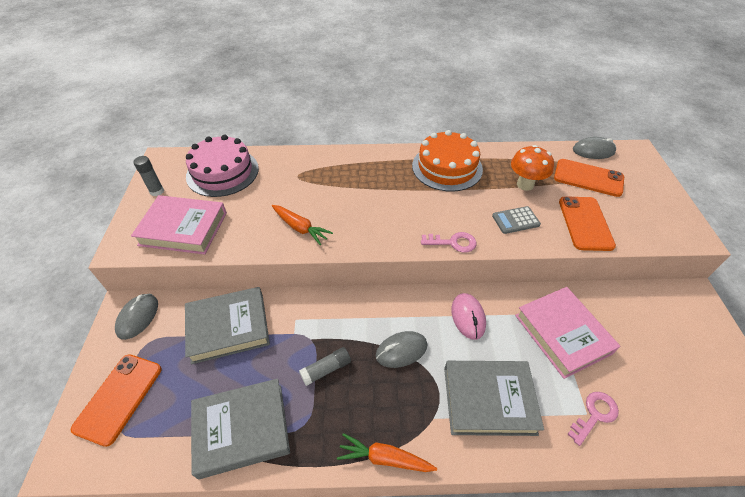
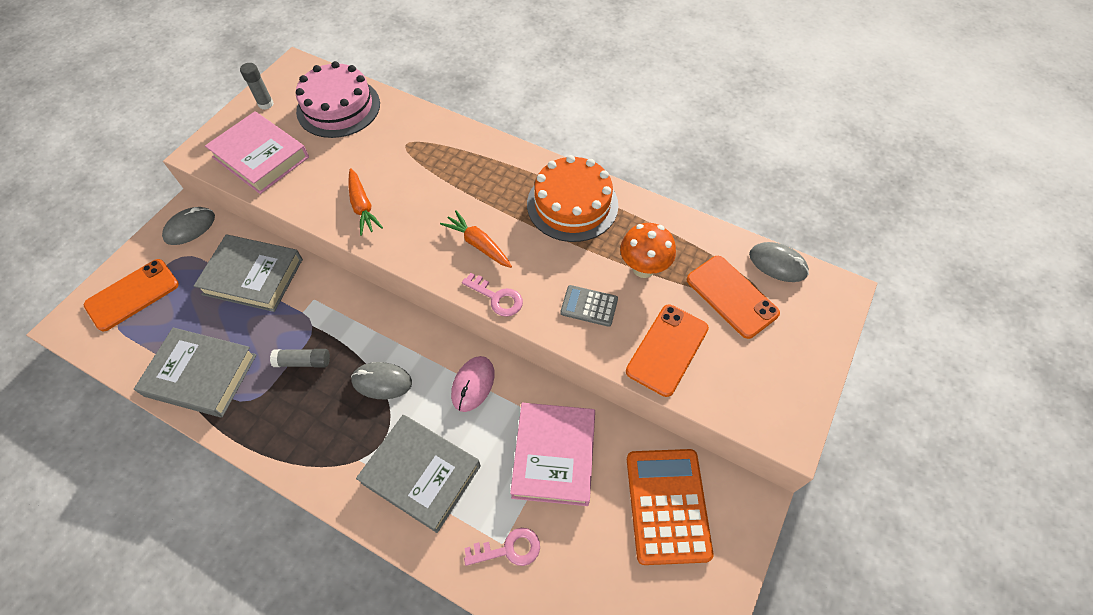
camera: 30 degrees right, 10 degrees up
orange carrot [337,433,437,472] -> orange carrot moved to [440,210,512,268]
none -> orange calculator [627,449,714,565]

